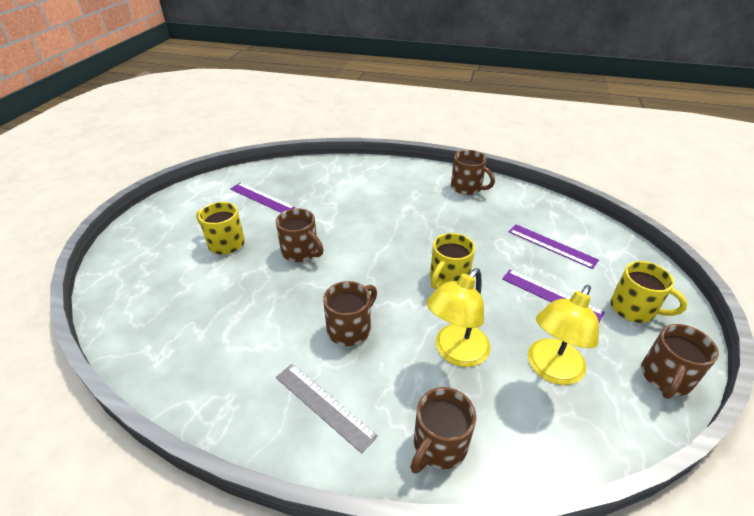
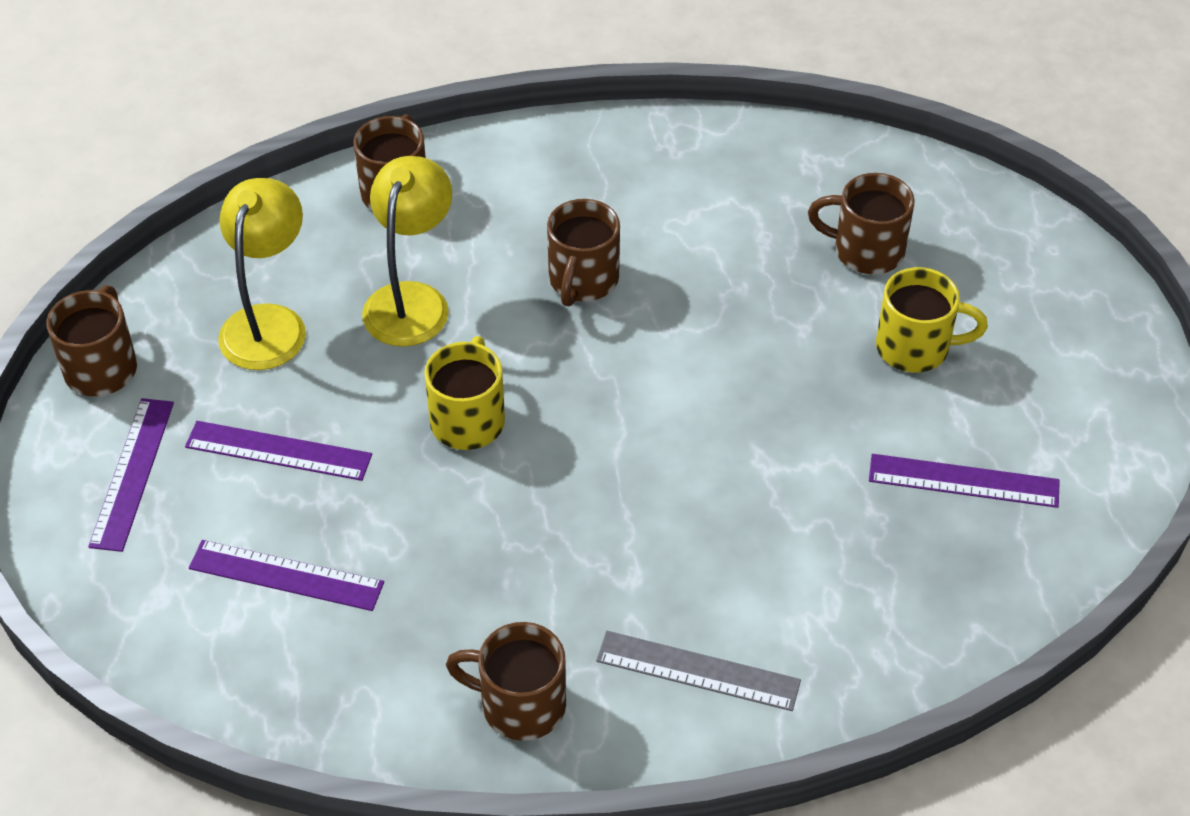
camera: 155 degrees right, 10 degrees up
brown mug [276,208,323,262] -> brown mug moved to [808,173,915,274]
grey ruler [276,364,378,454] -> grey ruler moved to [596,631,801,711]
yellow mug [610,261,688,323] -> purple ruler [88,398,174,552]

